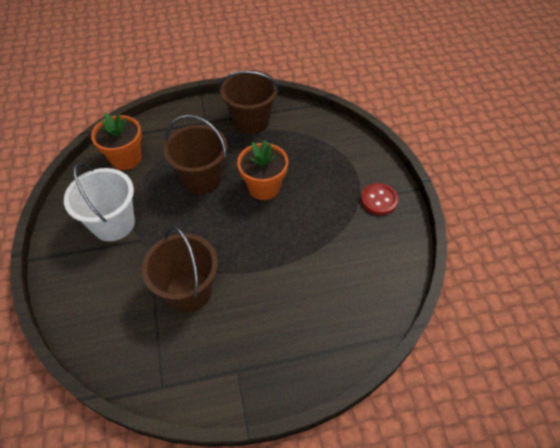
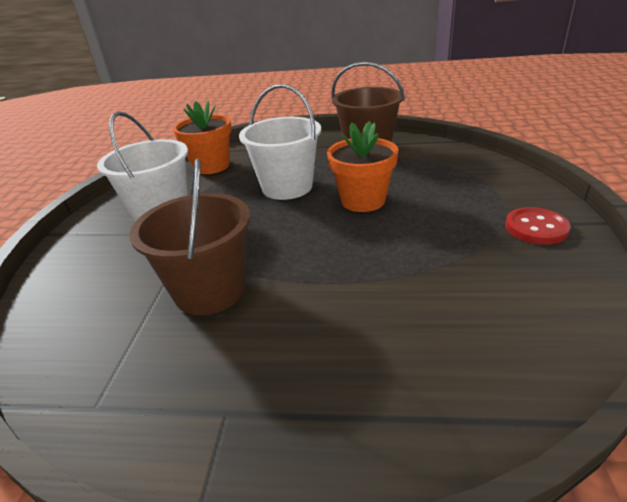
camera: 20 degrees right, 20 degrees down
brown bucket [163,115,228,194] -> white bucket [239,84,321,200]

